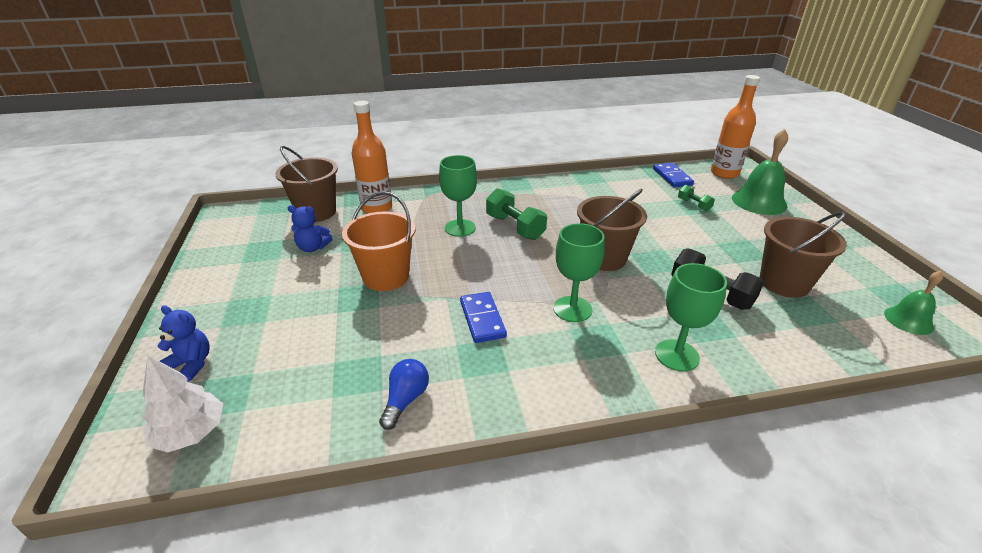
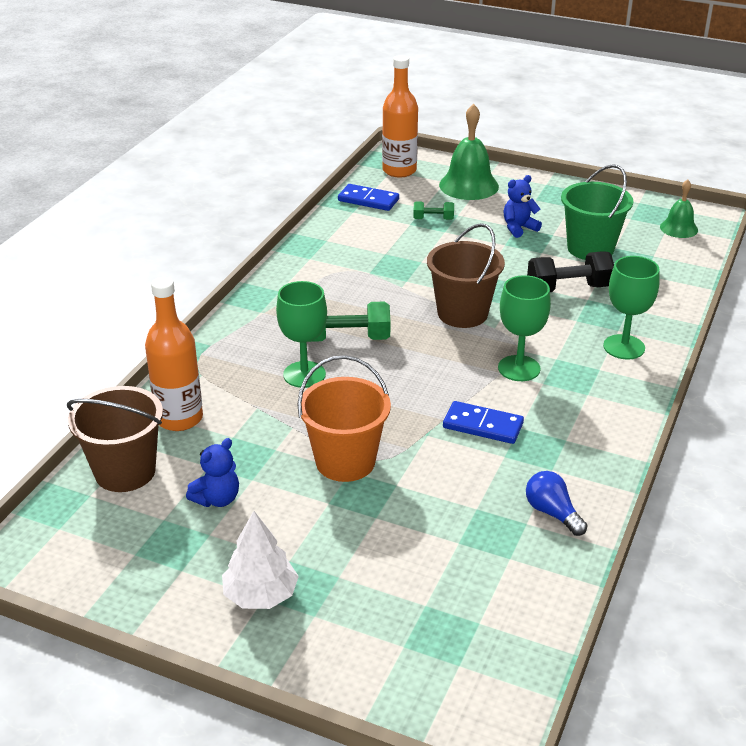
camera: 55 degrees left, 0 degrees up
white tree [142,356,223,453] -> white tree moved to [222,511,299,609]
blue teddy bear [157,305,210,382] -> blue teddy bear moved to [503,175,542,238]
brown bucket [760,212,847,298] -> green bucket [561,164,633,260]

